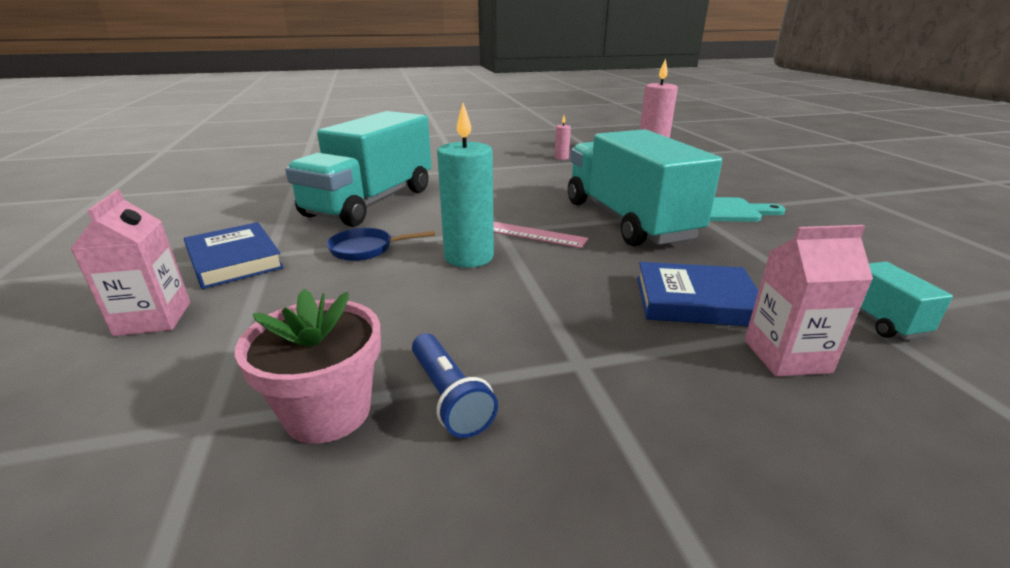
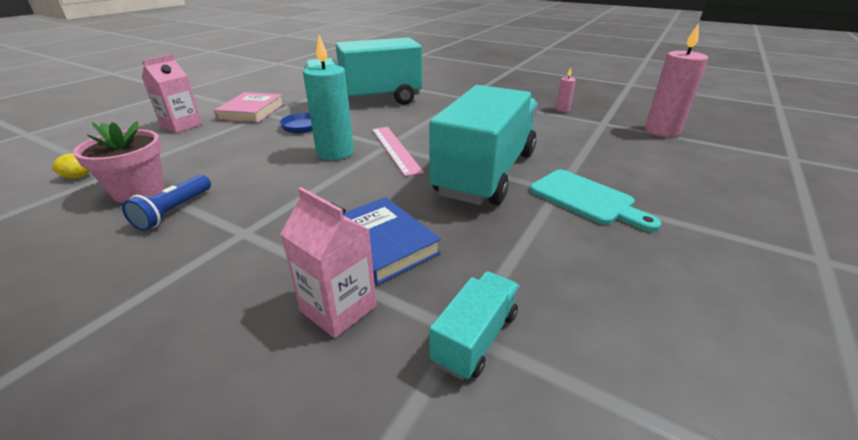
camera: 45 degrees right, 5 degrees up
blue book [184,222,284,289] -> pink book [214,92,284,123]
none -> yellow lemon [52,154,90,179]

